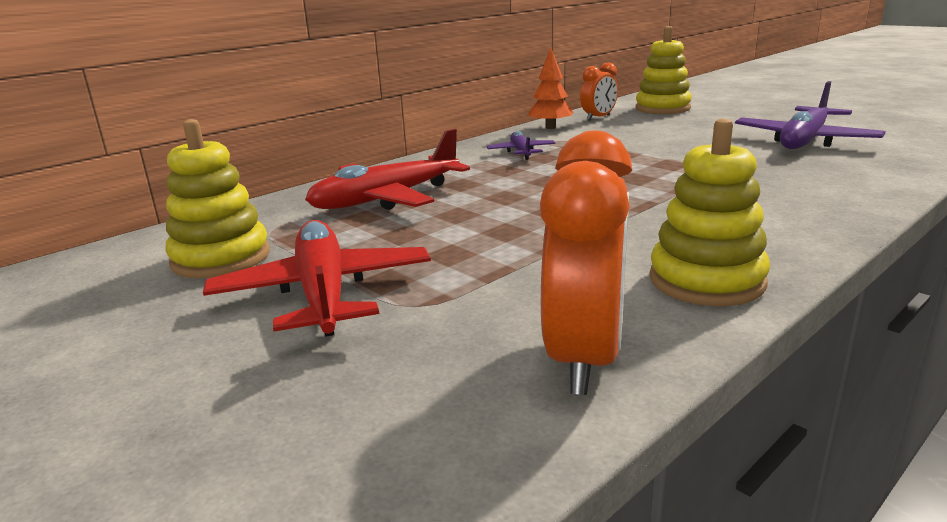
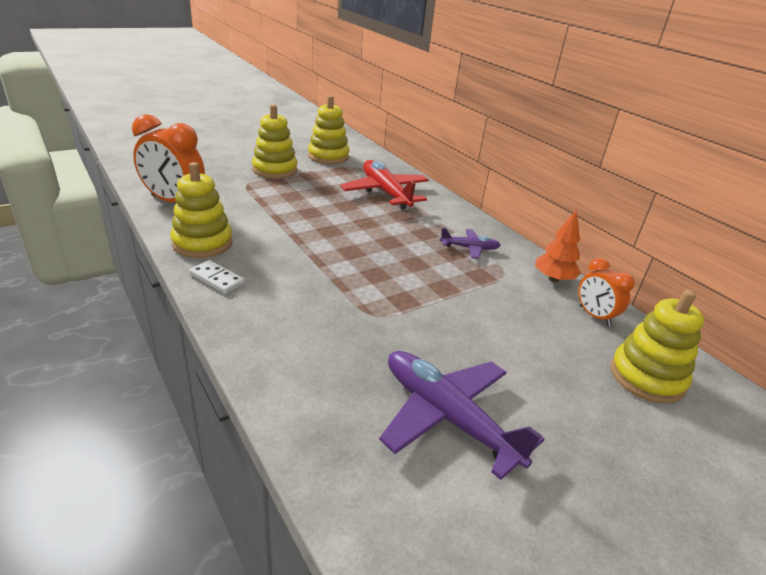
camera: 95 degrees right, 10 degrees up
red plane [203,220,431,337] -> yellow stacking toy [252,104,298,179]
none -> white domino [189,260,245,294]

